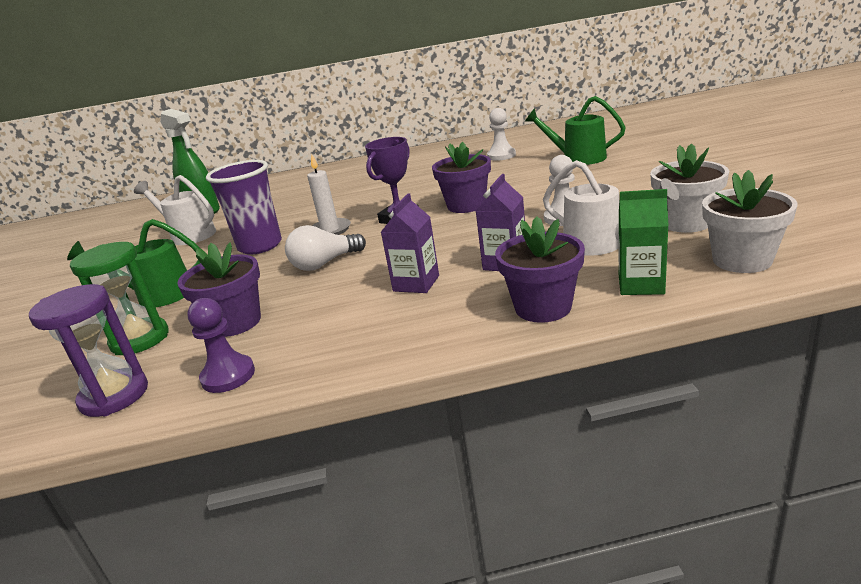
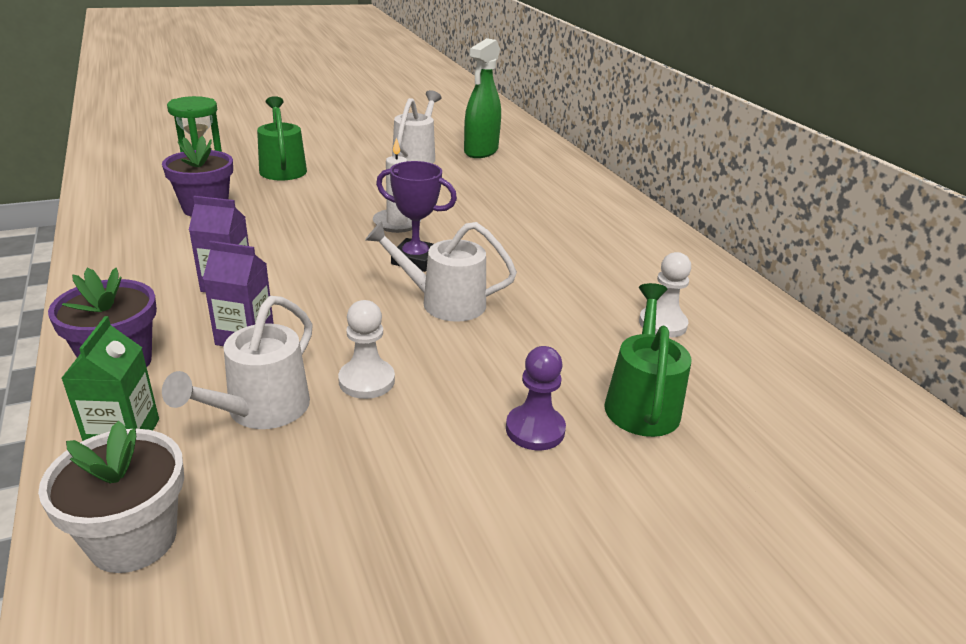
camera: 70 degrees right, 5 degrees up
purple hourglass [29,284,148,417] -> none
purple pawn [187,298,255,393] -> purple pawn moved to [506,346,566,450]
purple cup [206,160,282,255] -> none
white light bulb [285,225,366,271] -> none
purple flower pot [432,142,491,213] -> white watering can [365,221,517,322]
white flower pot [650,143,729,233] -> none

